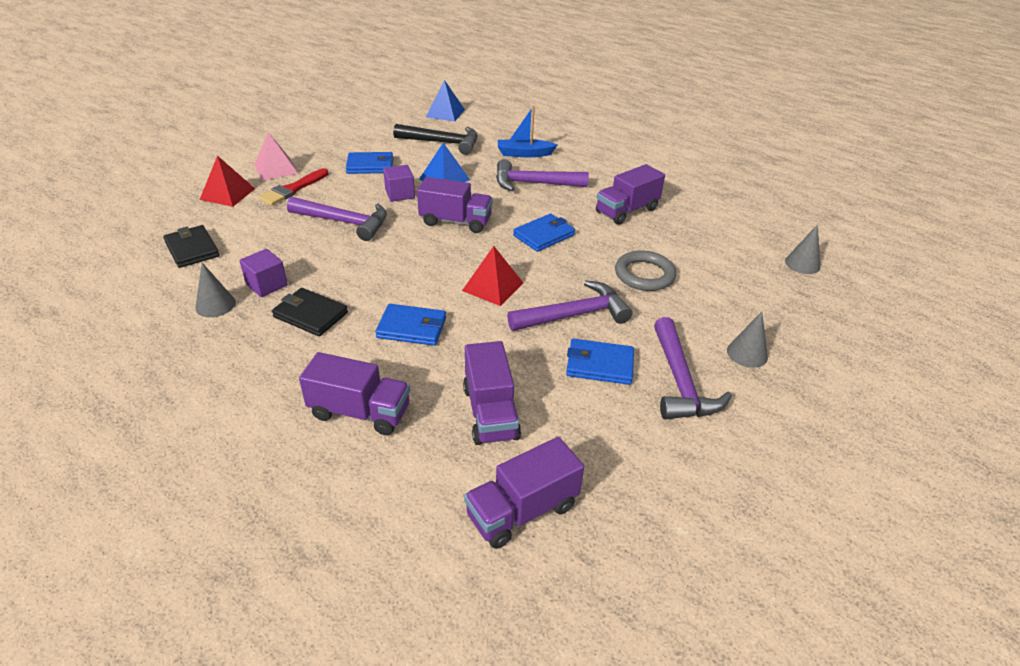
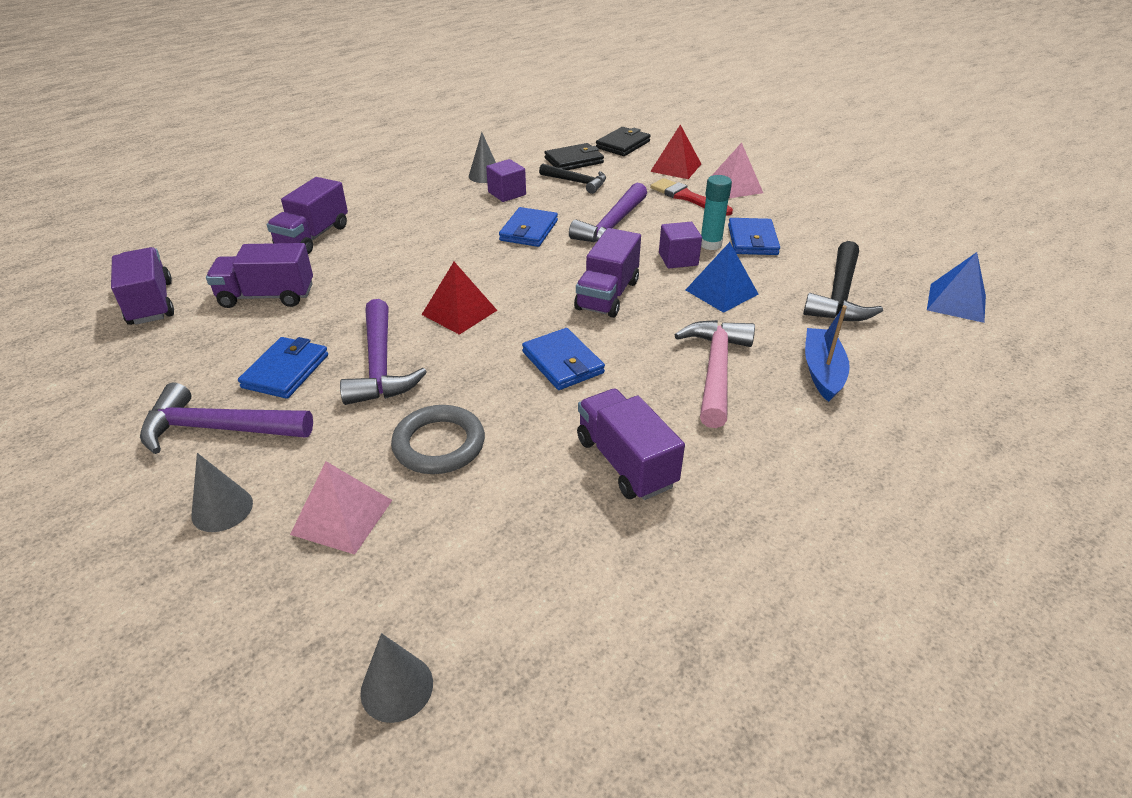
camera: 100 degrees right, 0 degrees up
black wallet [272,288,348,336] -> black wallet moved to [596,127,651,156]
blue wallet [375,304,446,346] -> blue wallet moved to [499,207,558,247]
purple hammer [496,159,589,191] -> pink hammer [675,320,755,428]
none -> pink pyramid [290,461,392,555]
none -> black hammer [539,164,606,194]
none -> turquoise glue stick [701,175,732,250]

